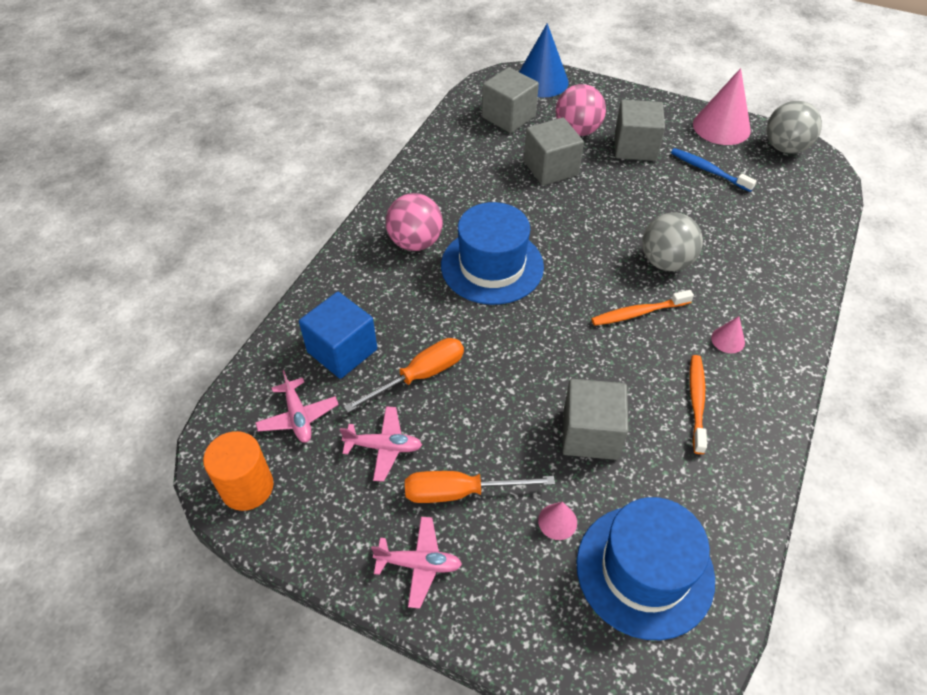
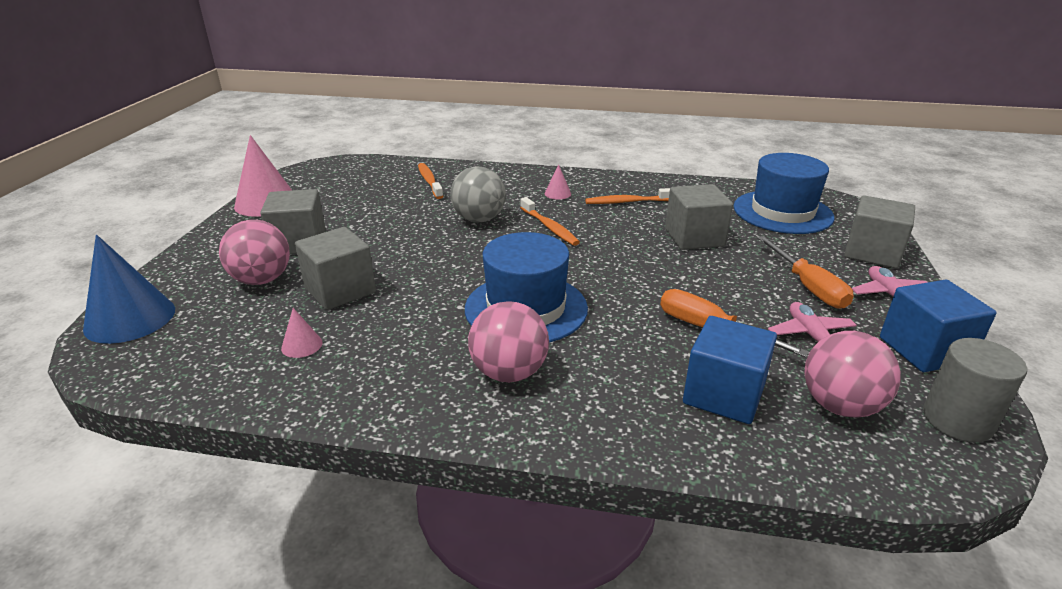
camera: 105 degrees left, 20 degrees down
orange cylinder [203,431,273,511] -> grey cylinder [923,338,1027,442]
pink plane [255,370,339,443] -> pink ball [804,331,901,418]
grey cube [482,67,539,133] -> grey cube moved to [844,195,915,268]
pink cone [538,502,577,540] -> pink cone moved to [281,308,322,358]
blue toothbrush [671,148,757,192] -> none
grey ball [767,101,822,154] -> none
none -> orange toothbrush [418,163,443,199]
none -> blue cube [880,279,997,372]

